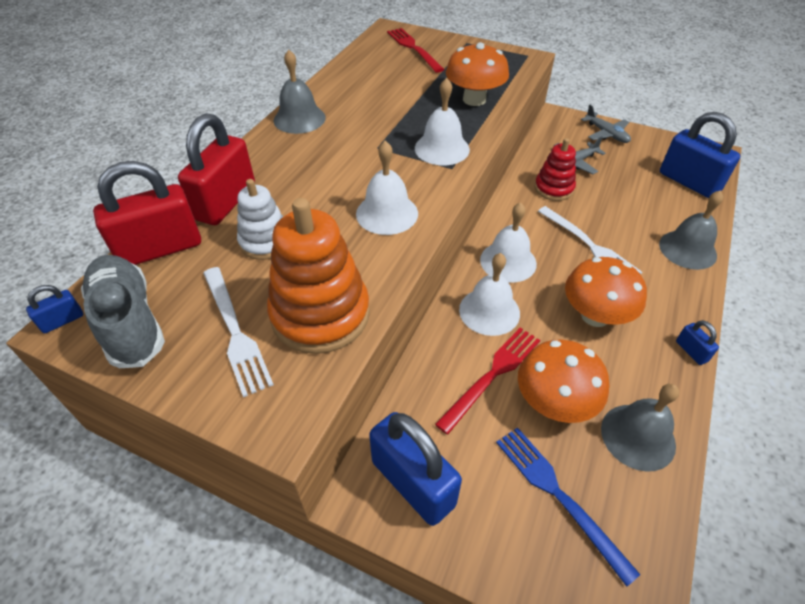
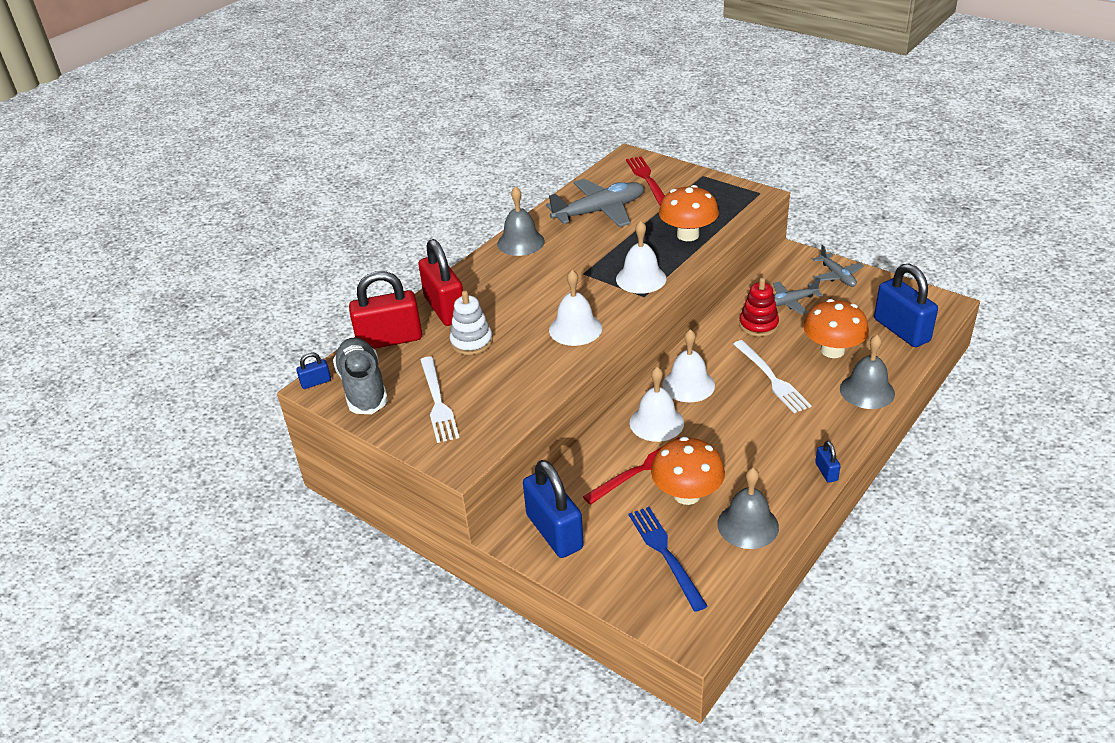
camera: 15 degrees right, 10 degrees down
red padlock [178,113,255,225] -> red padlock turned 60 degrees counterclockwise [418,239,463,326]
orange stacking toy [267,198,370,354] -> none
orange mushroom [565,257,647,327] -> orange mushroom moved to [803,299,869,358]
none -> grey plane [546,179,644,227]

